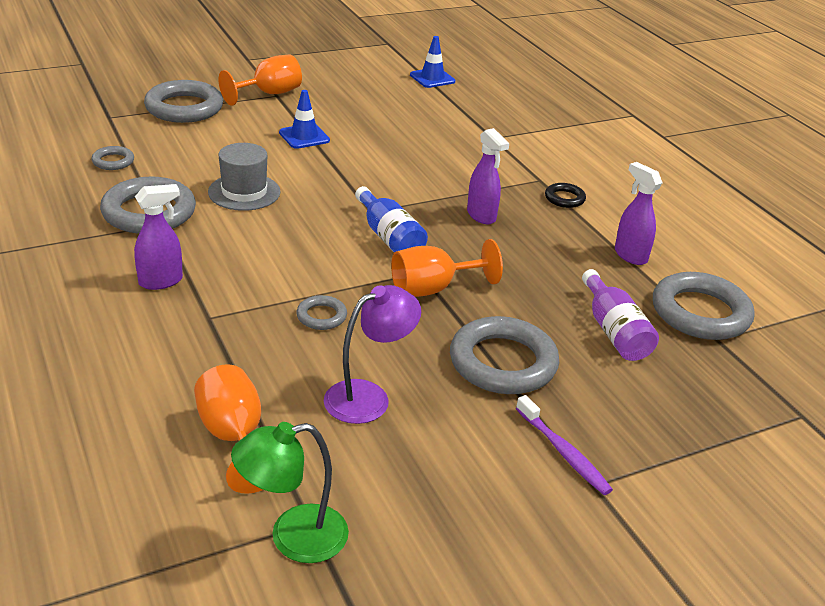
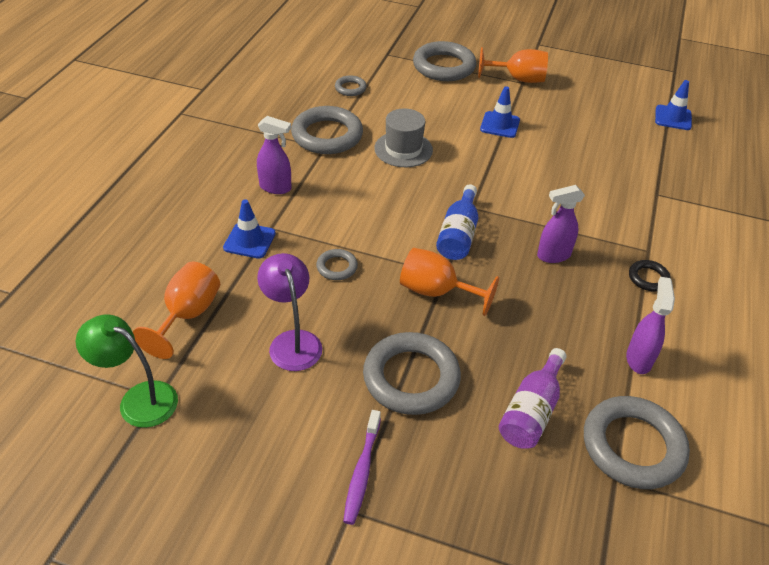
camera: 45 degrees right, 10 degrees up
purple lamp [324,285,421,424] -> purple lamp turned 120 degrees counterclockwise [257,253,322,371]
purple spray bottle [467,128,509,224] -> purple spray bottle turned 60 degrees clockwise [537,185,585,263]
none -> blue traffic cone [223,199,276,258]

